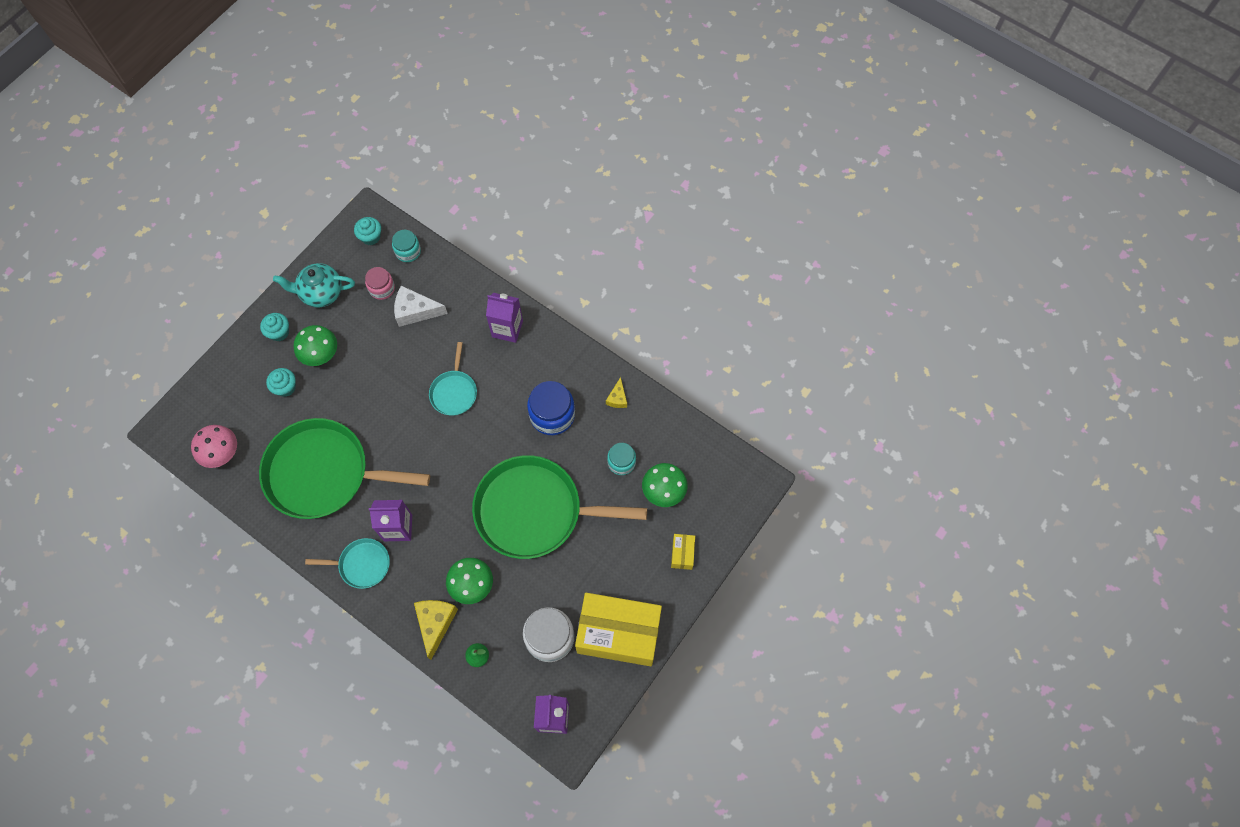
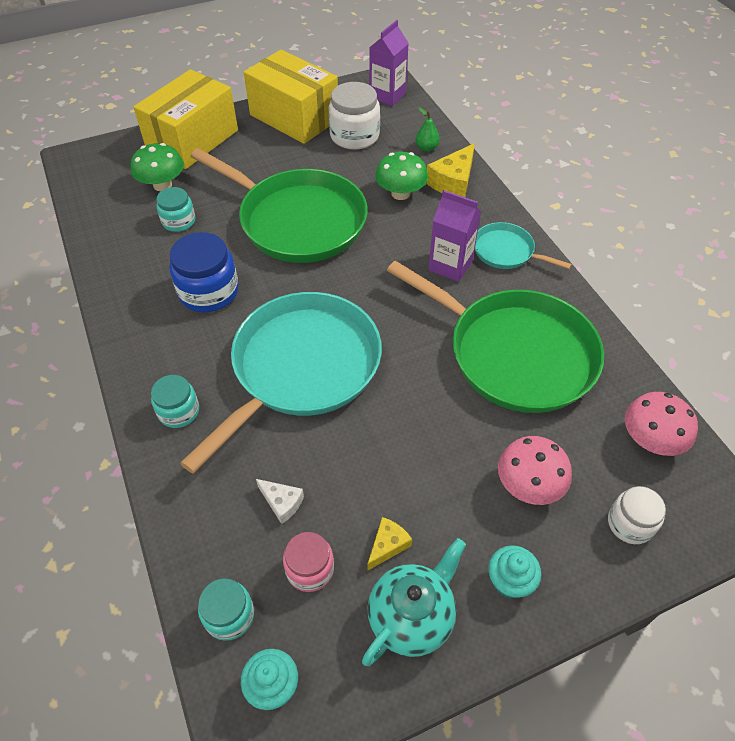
camera: 150 degrees left, 15 degrees down
turquoise cupcake [266,368,296,397] -> pink mushroom [498,436,572,505]
turquoise teapot [273,263,355,308] -> turquoise teapot turned 75 degrees counterclockwise [362,538,466,666]
green mushroom [294,325,337,366] -> none
white cheese [394,286,448,327] -> white cheese [256,479,304,524], size x0.57
turquoise pan [429,342,477,416] -> turquoise pan [180,292,382,474], size x2.12
purple carton [486,293,523,343] -> turquoise jar [151,375,199,428]
yellow cheese [606,377,627,408] -> yellow cheese moved to [367,517,412,571]
yellow box [671,534,695,570] -> yellow box [133,69,238,169], size x2.43
none -> white jar [608,486,666,544]

